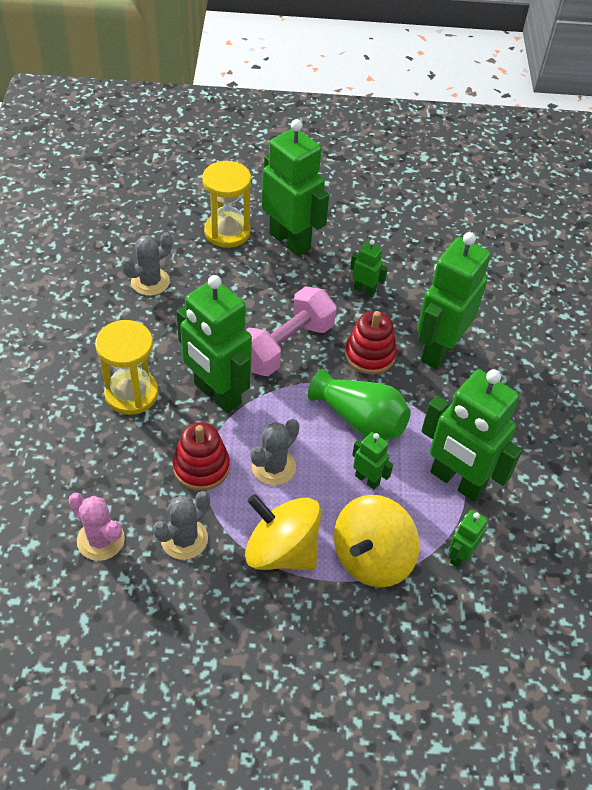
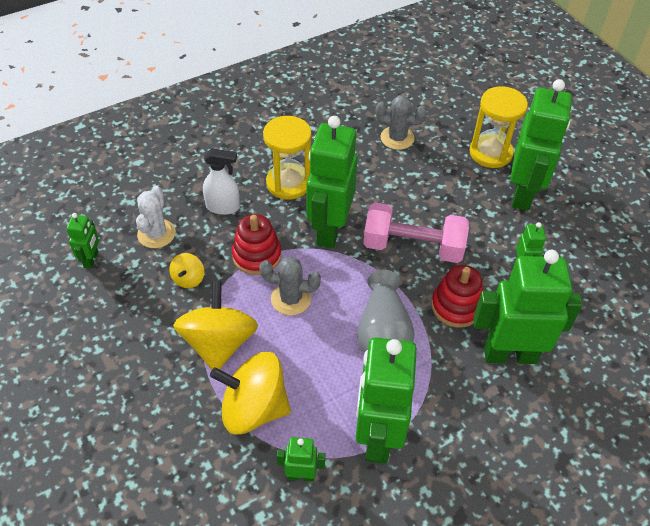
camera: 60 degrees right, 0 degrees up
pink cactus [68,493,125,561] -> white cactus [136,186,176,248]
grey cactus [153,491,210,560] -> yellow spinning top [169,253,204,288]
green vase [308,368,411,440] -> grey vase [357,270,415,353]
green robot [352,432,393,490] -> green robot moved to [66,213,99,269]
none -> white spray bottle [203,148,240,215]

